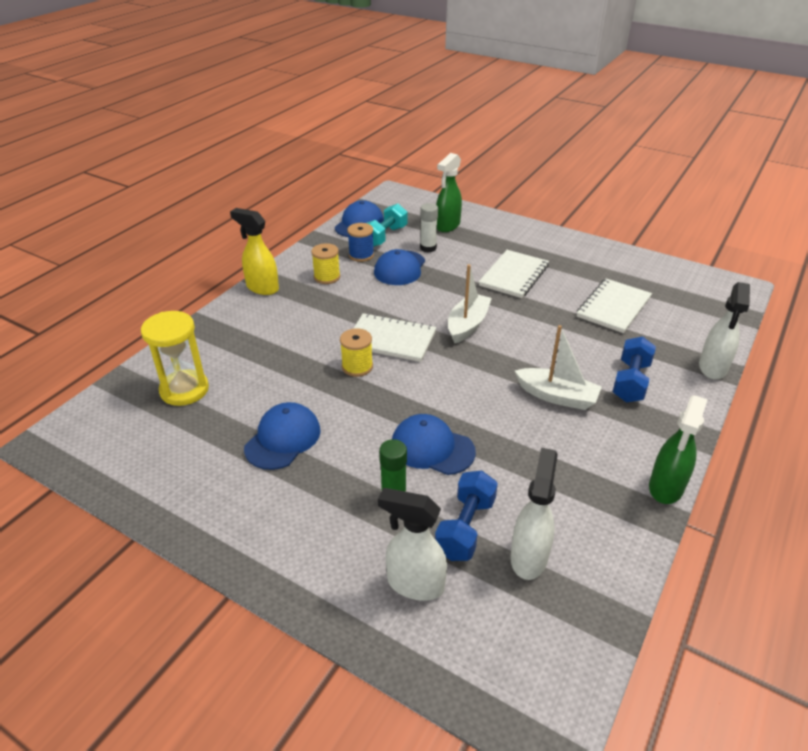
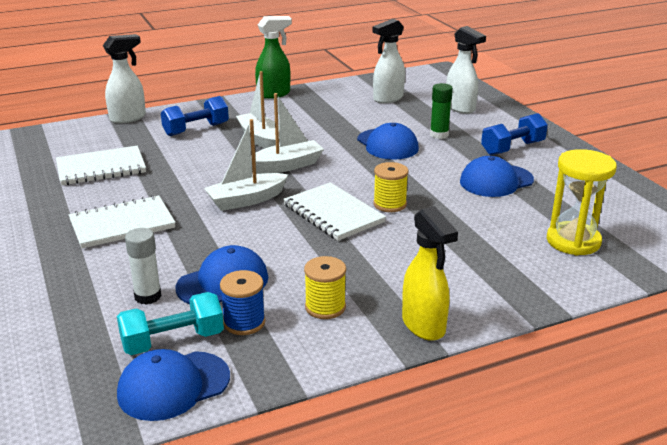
camera: 145 degrees left, 10 degrees down
blue dumbbell [435,470,498,561] -> blue dumbbell moved to [481,113,548,155]
green spray bottle [436,153,462,232] -> none
none -> white boat [251,93,324,174]

